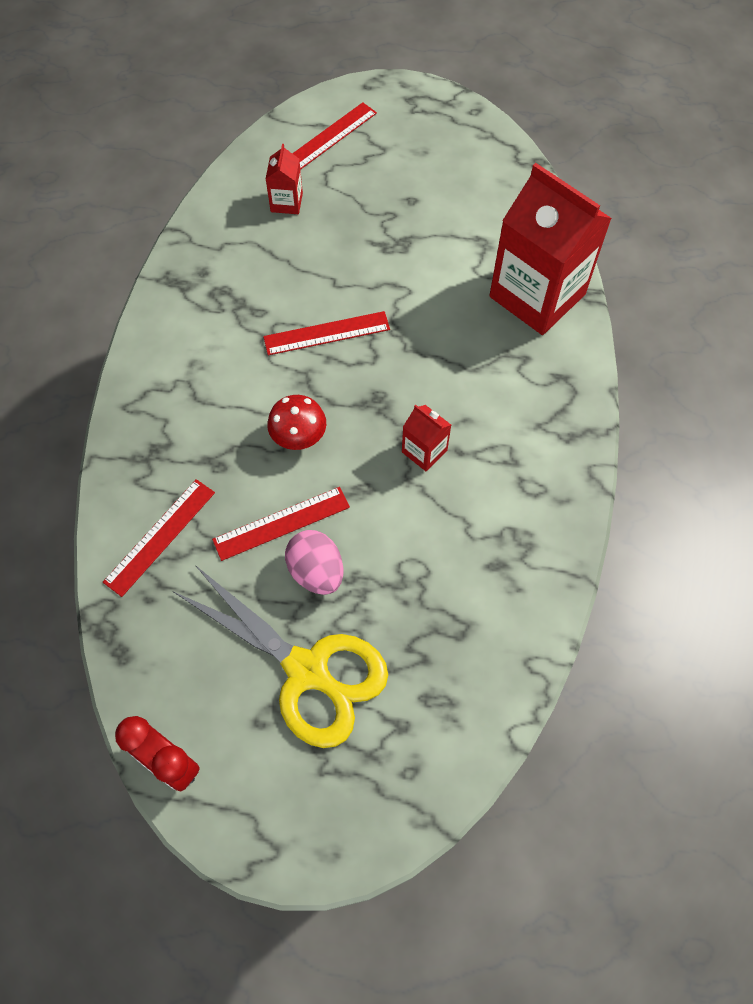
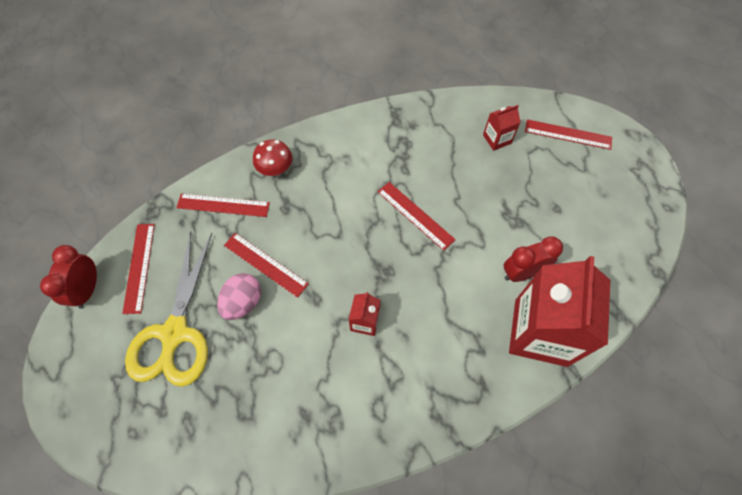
camera: 60 degrees right, 0 degrees up
red mushroom [267,395,326,450] -> red mushroom moved to [253,139,293,176]
none -> red ruler [122,224,155,314]
none -> red clock [503,236,563,282]

